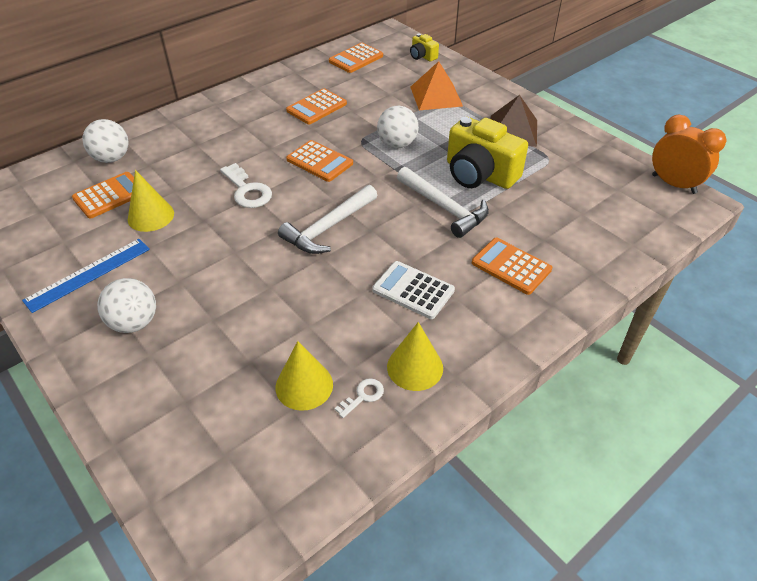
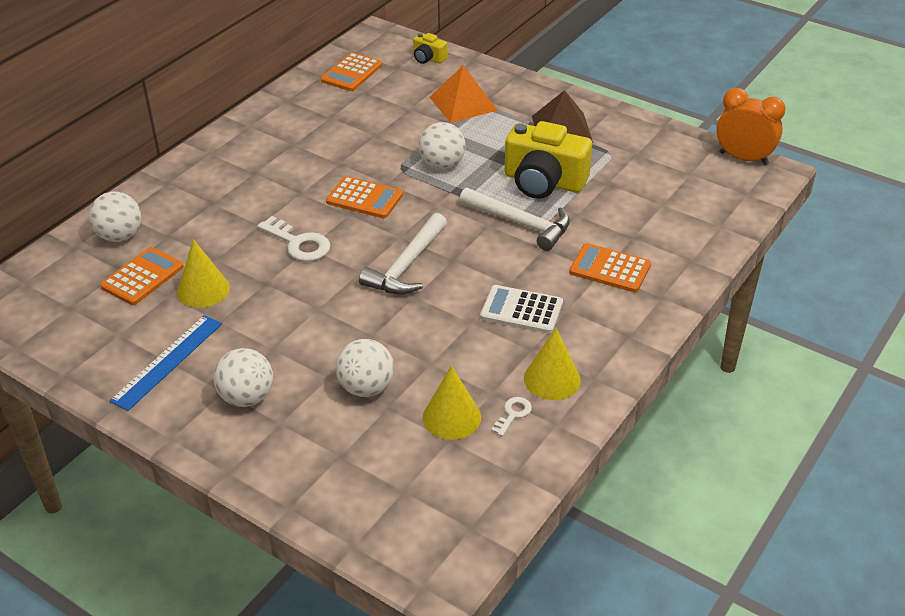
camera: 15 degrees left, 5 degrees down
orange calculator [286,88,347,124] -> none
none -> white ball [336,339,394,397]

